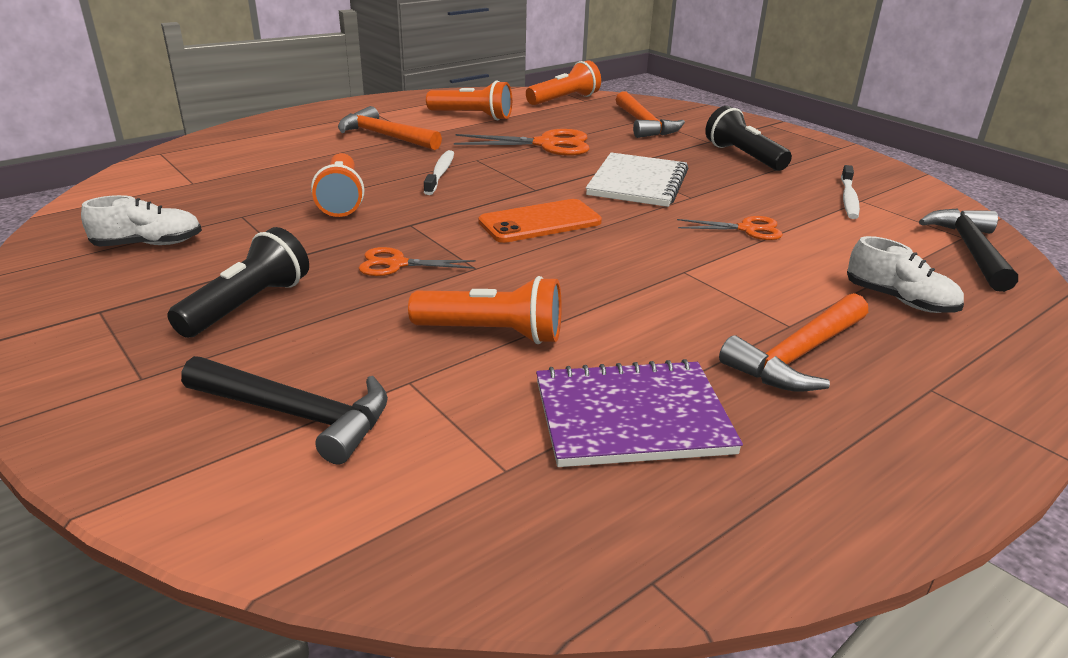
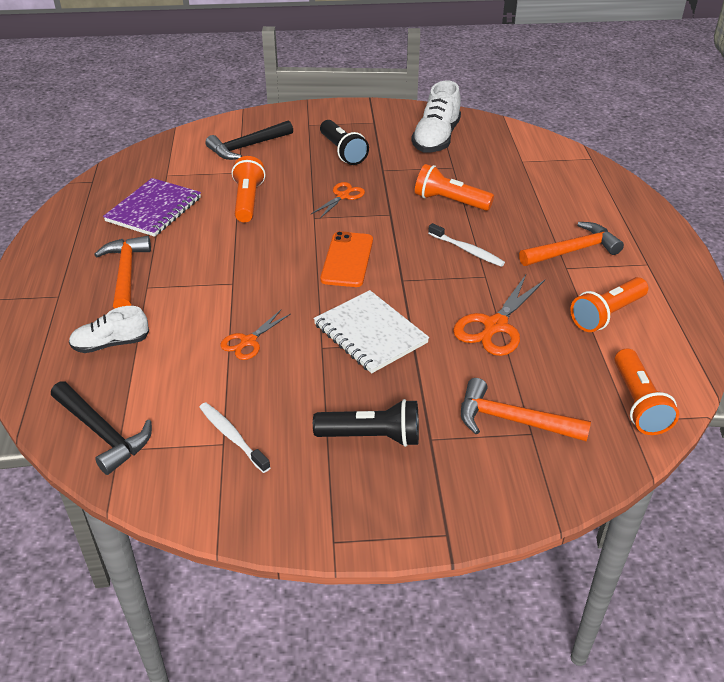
camera: 125 degrees right, 10 degrees up
white shoe [81,195,202,246] -> white shoe [411,80,461,152], size x1.61
orange flashlight [408,276,562,344] -> orange flashlight turned 135 degrees clockwise [232,156,265,222]

